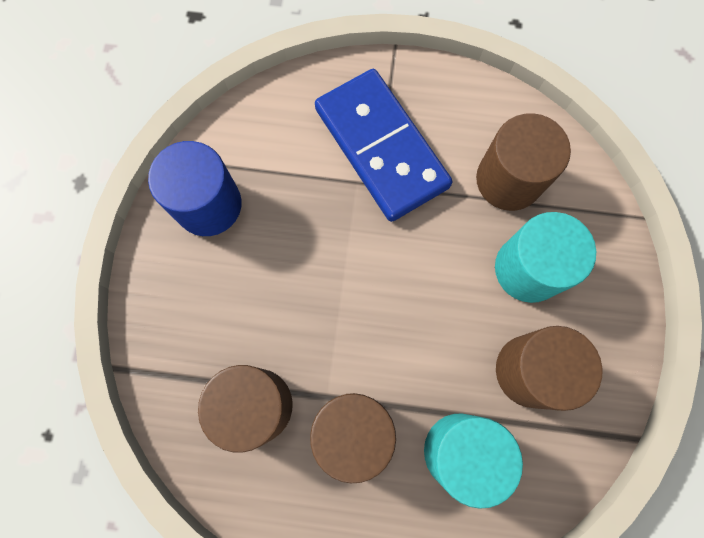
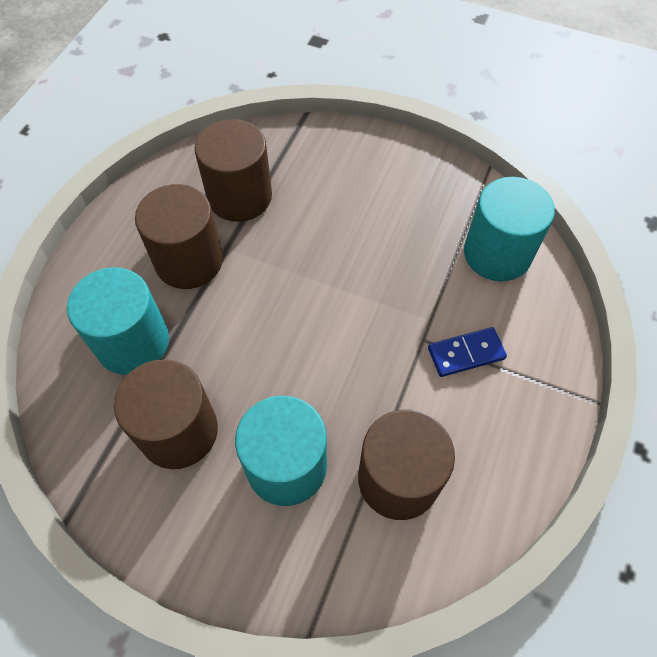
camera: 105 degrees right, 15 degrees down
blue cylinder [148,141,242,236] -> none
blue domino [315,69,453,222] -> blue domino [428,327,507,377], size x0.43
none -> turquoise cylinder [464,177,555,281]

